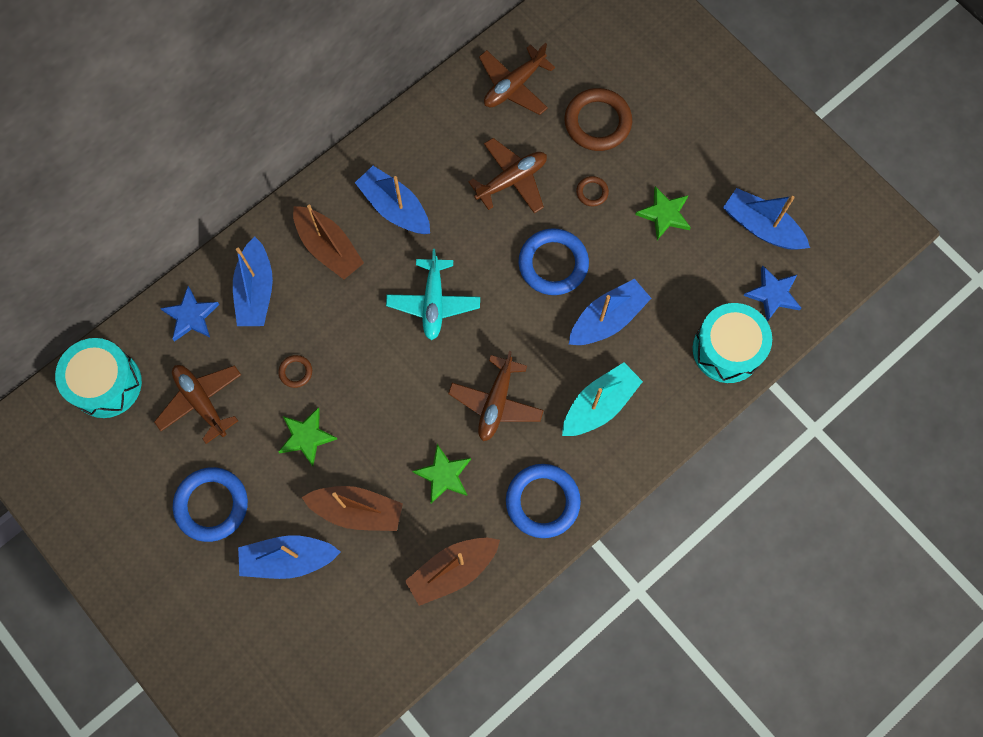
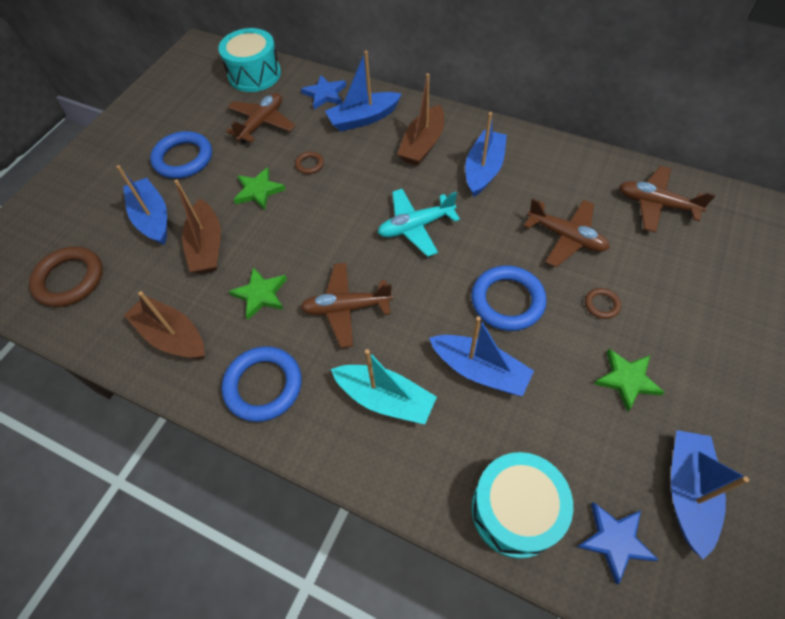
camera: 70 degrees right, 15 degrees down
brown ring [564,88,632,151] -> brown ring moved to [29,246,103,307]

